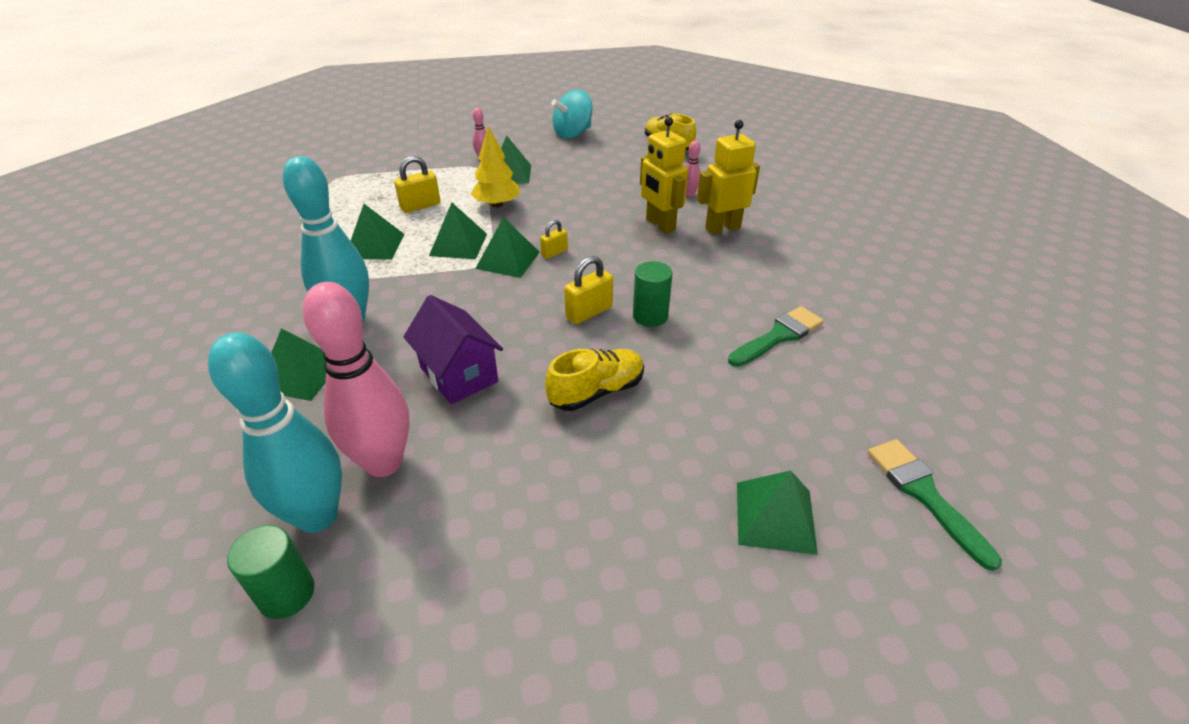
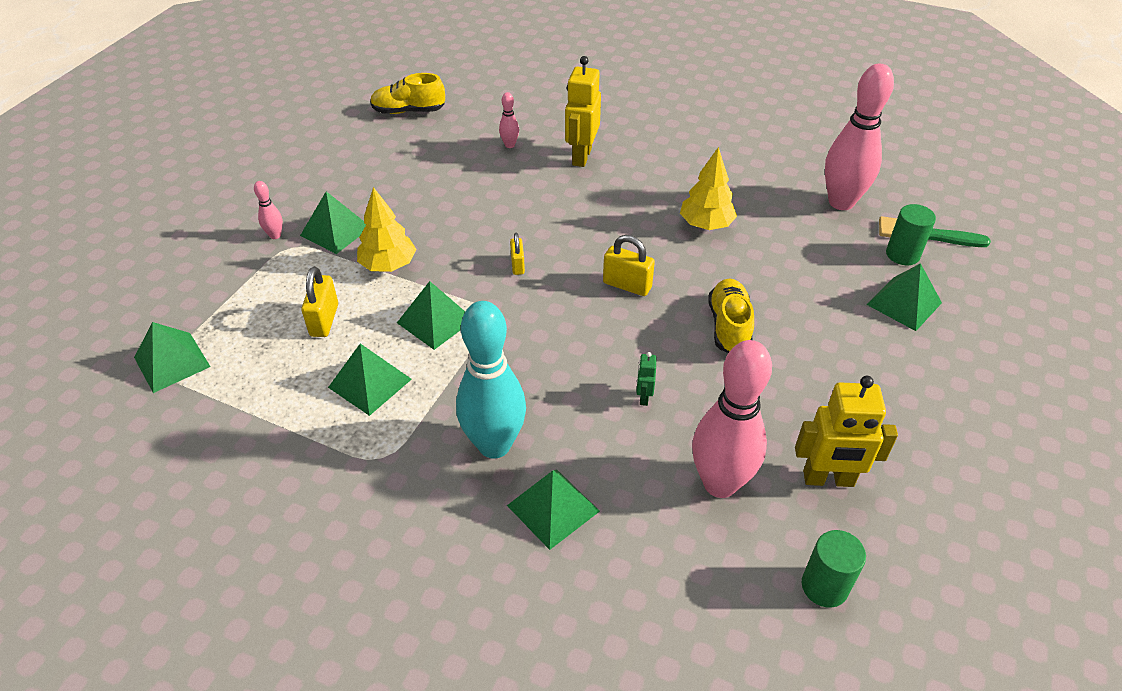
camera: 55 degrees left, 5 degrees up
turquoise bowling pin [208,332,342,533] -> none
purple house [403,295,503,404] -> green robot [636,352,657,406]
green pyramid [475,217,540,278] -> green pyramid moved to [134,322,210,393]
turquoise spinning top [551,90,593,139] -> none
yellow padlock [564,256,613,324] -> yellow padlock turned 60 degrees counterclockwise [603,235,655,296]
green cylinder [633,261,672,327] -> green cylinder moved to [886,204,936,265]
yellow robot [640,117,688,234] -> yellow robot moved to [795,376,898,487]
green brush [728,306,824,367] -> none
none -> yellow tree [680,147,737,230]
none -> pink bowling pin [825,64,894,210]

